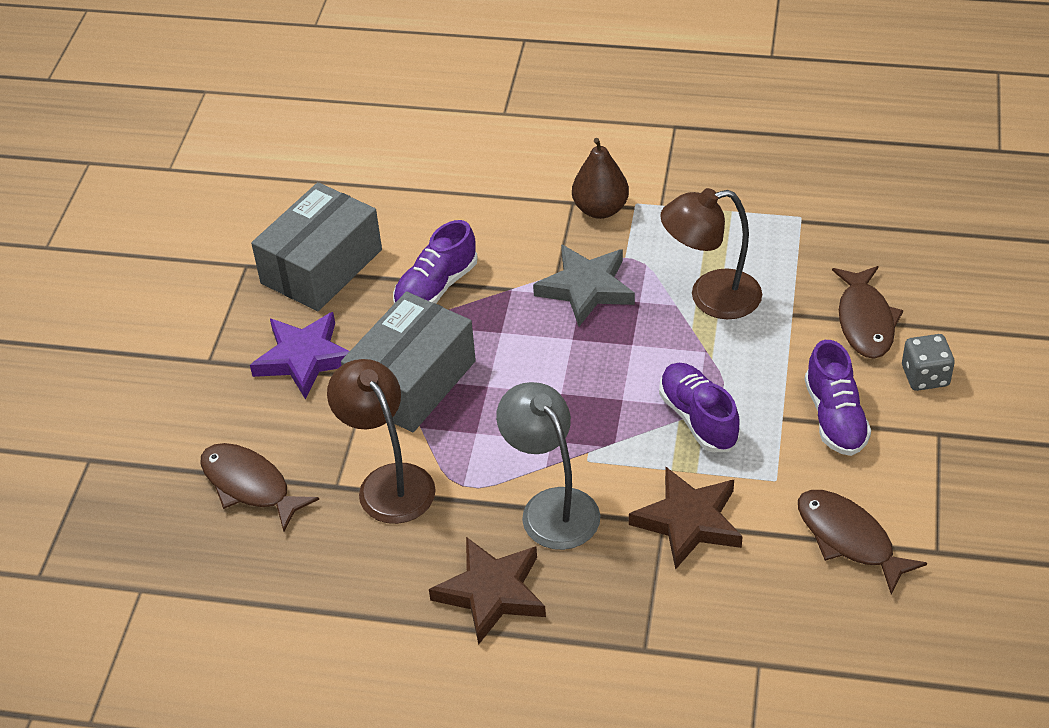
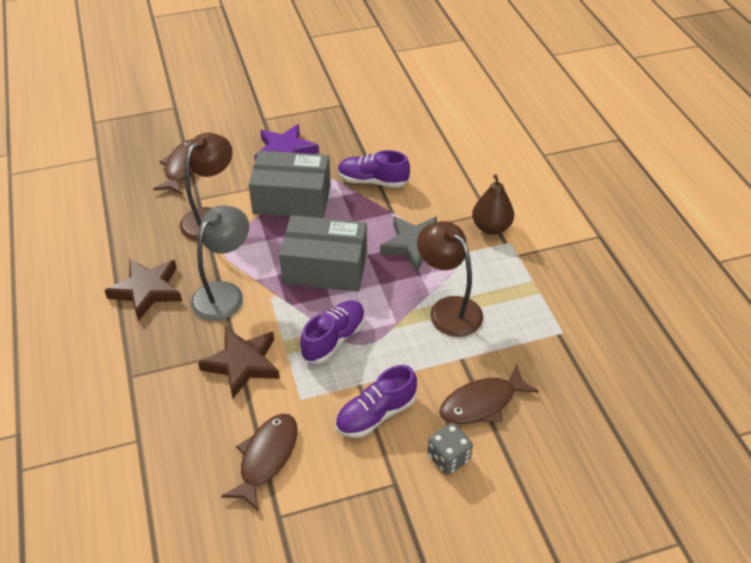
camera: 60 degrees right, 0 degrees up
grey box [251,182,382,311] -> grey box moved to [279,215,367,292]

